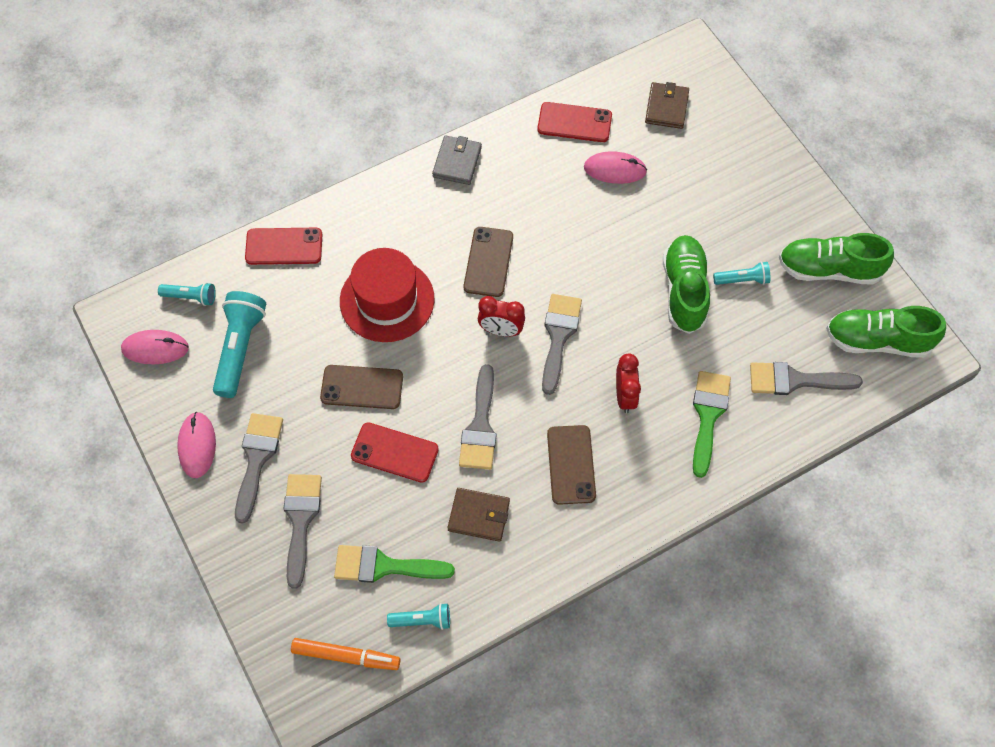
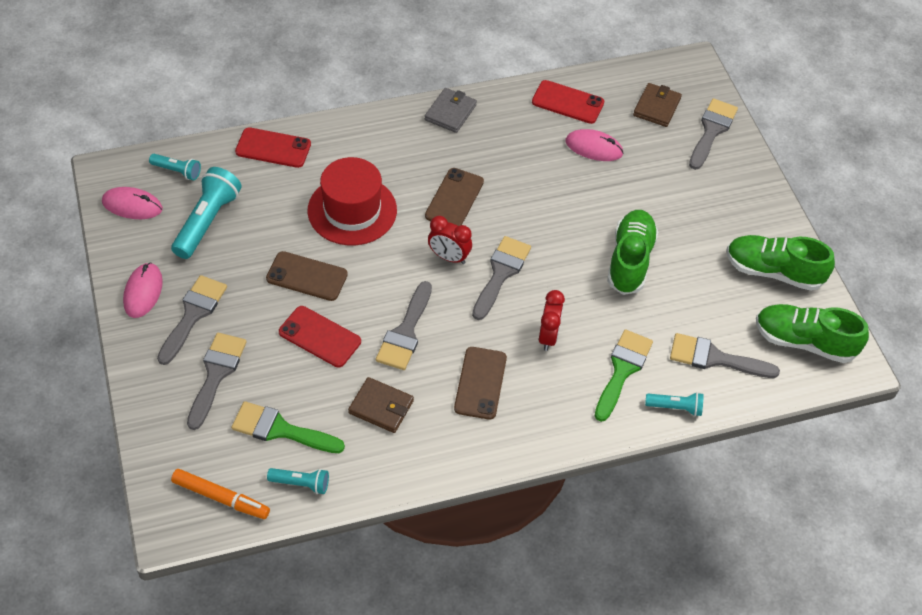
camera: 10 degrees right, 10 degrees down
turquoise flashlight [713,262,771,285] -> turquoise flashlight moved to [645,392,704,416]
none -> grey brush [689,99,738,170]

